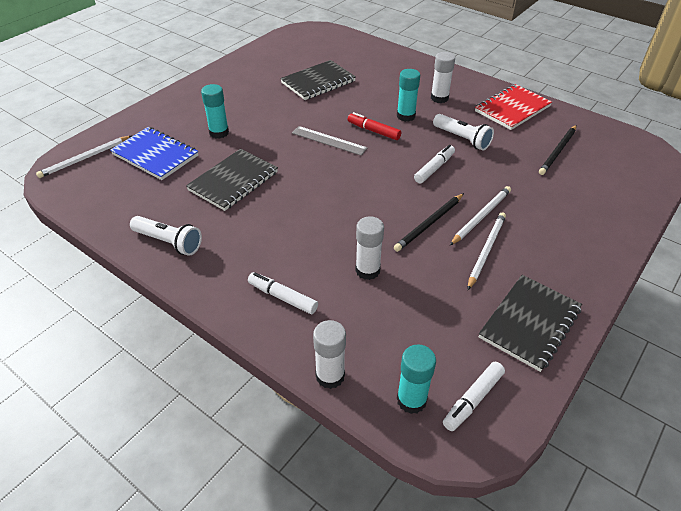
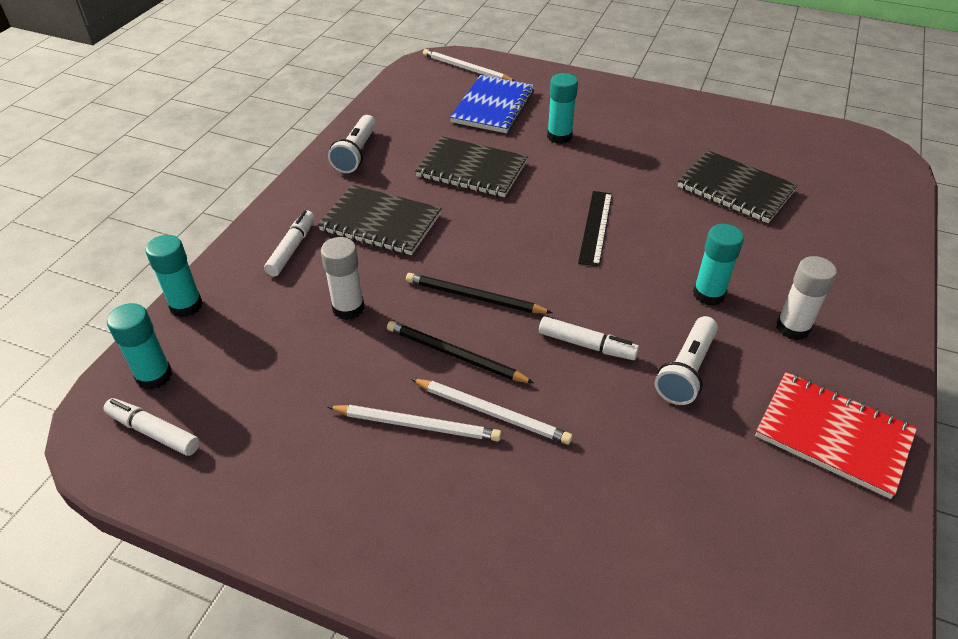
camera: 75 degrees right, 0 degrees up
grey ruler [292,126,367,155] -> black ruler [578,191,612,267]
white glue stick [313,320,346,389] -> turquoise glue stick [145,235,203,317]
red marker [348,112,401,140] -> none
black notebook [479,275,582,372] -> black notebook moved to [318,185,441,255]
black pencil [539,125,576,175] -> black pencil moved to [406,273,552,314]

